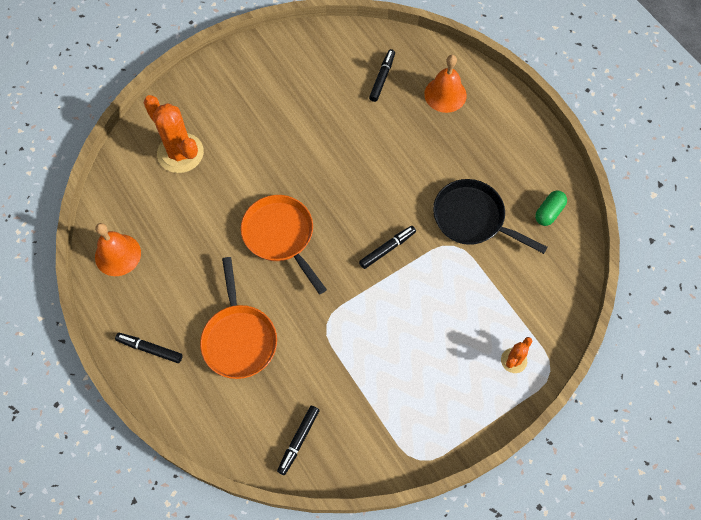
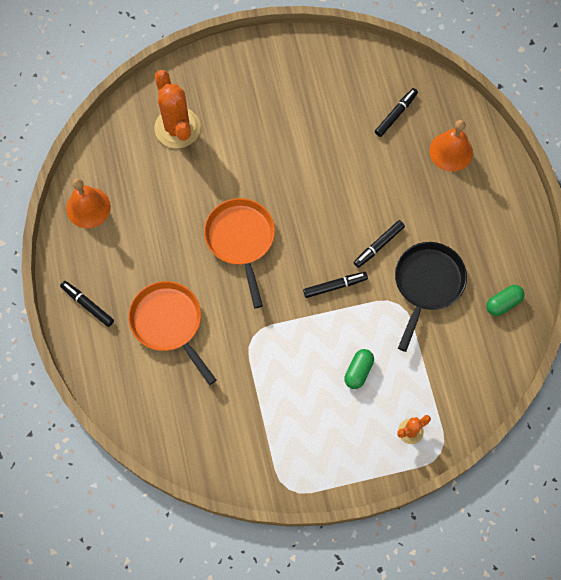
camera: 20 degrees right, 5 degrees up
orange pan [200,257,277,379] -> orange pan turned 135 degrees clockwise [128,281,216,385]
black marker [277,406,319,475] -> black marker moved to [354,220,405,268]
black pan [433,179,548,254] -> black pan turned 60 degrees clockwise [395,242,467,352]
none -> green capsule [344,349,374,389]

